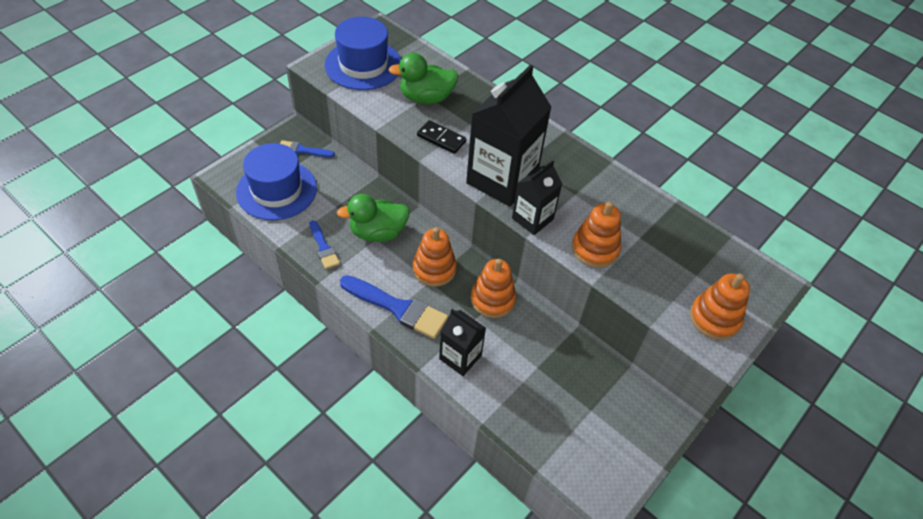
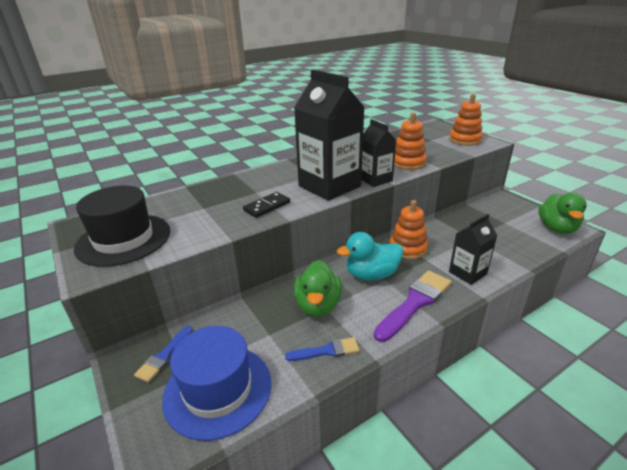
camera: 70 degrees left, 20 degrees down
blue hat [325,17,401,90] -> black hat [74,186,170,267]
blue brush [340,275,448,339] -> purple brush [374,270,452,342]
green duck [388,53,459,104] -> green duck moved to [538,193,587,234]
orange stacking toy [413,227,457,287] -> turquoise duck [337,232,403,281]

